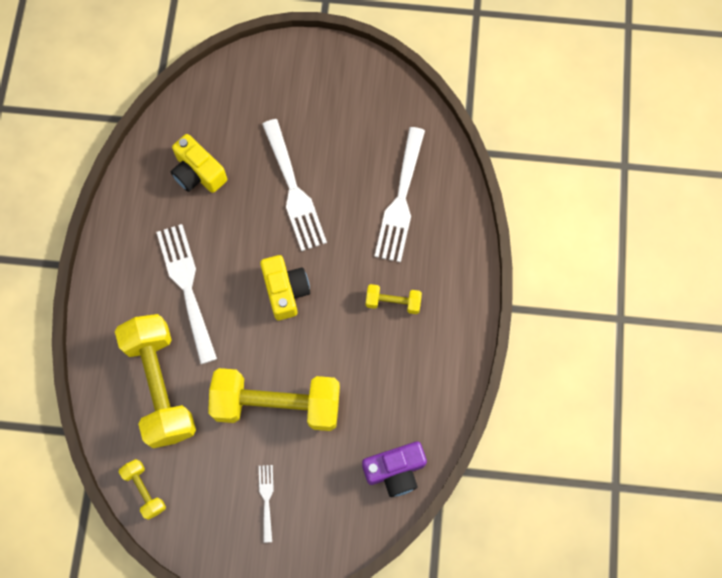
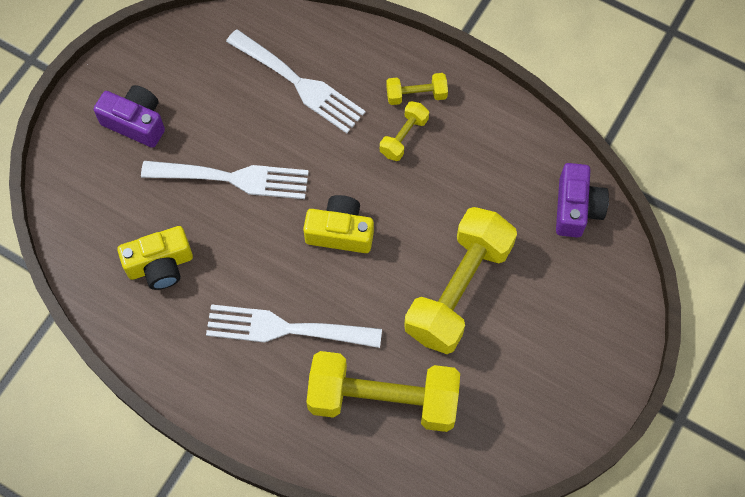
camera: 65 degrees left, 5 degrees down
yellow dumbbell [119,459,166,520] -> yellow dumbbell moved to [386,73,448,105]
white fork [259,465,274,543] -> none
none -> purple camera [93,85,165,148]

